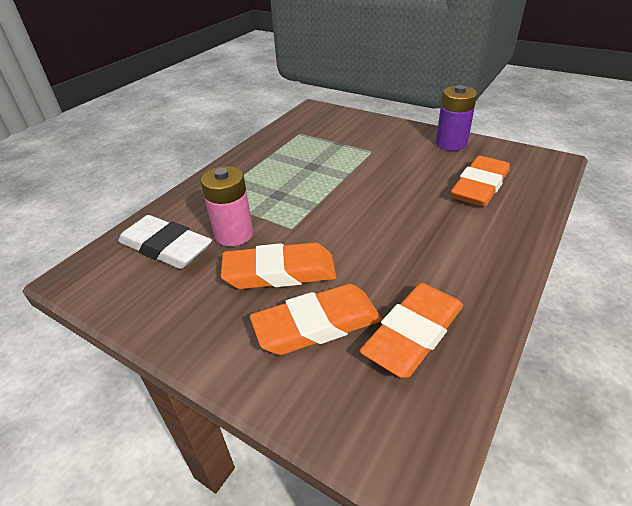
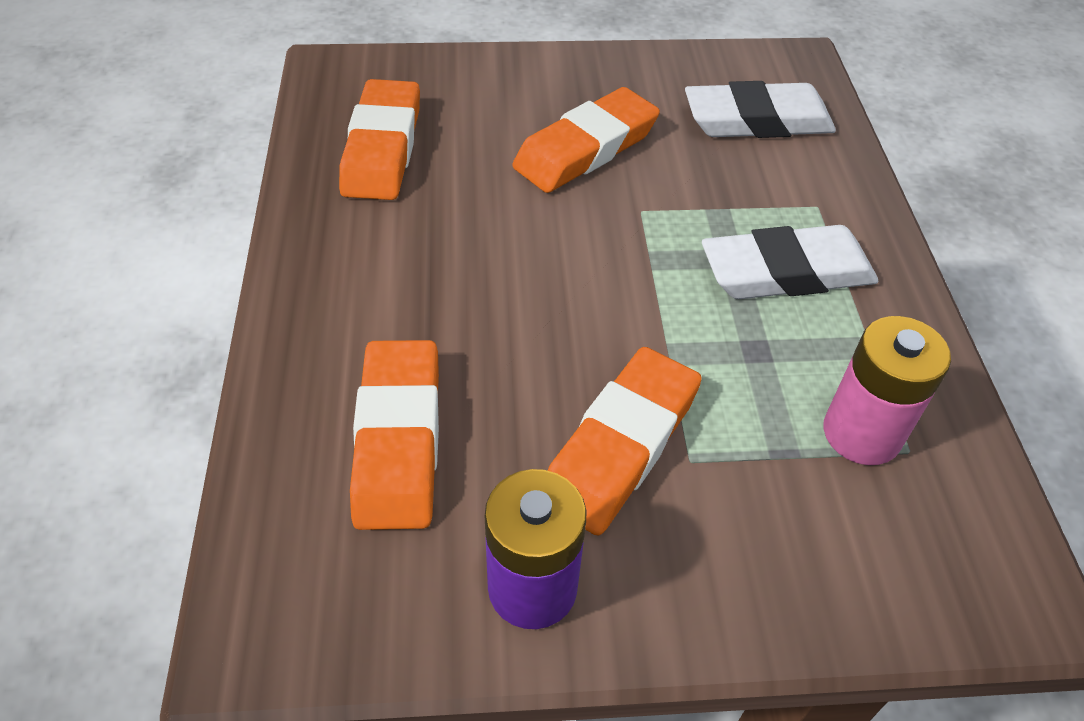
camera: 140 degrees right, 10 degrees up
pink battery [201,166,253,246] -> pink battery moved to [823,316,951,465]
orange eraser [250,284,382,355] -> orange eraser moved to [547,347,702,536]
none -> white eraser [702,225,879,299]

